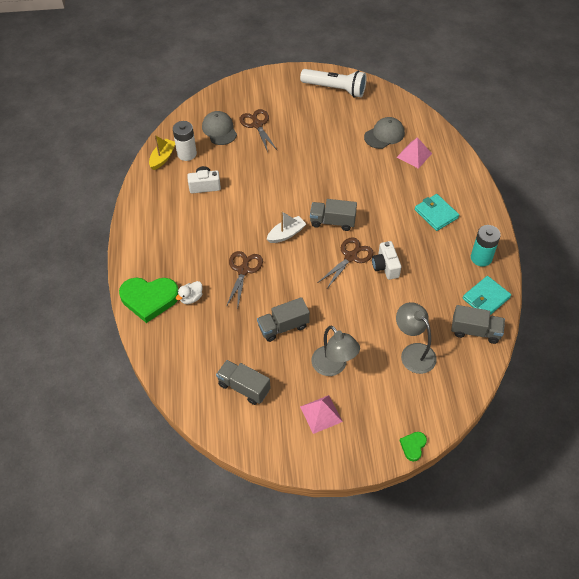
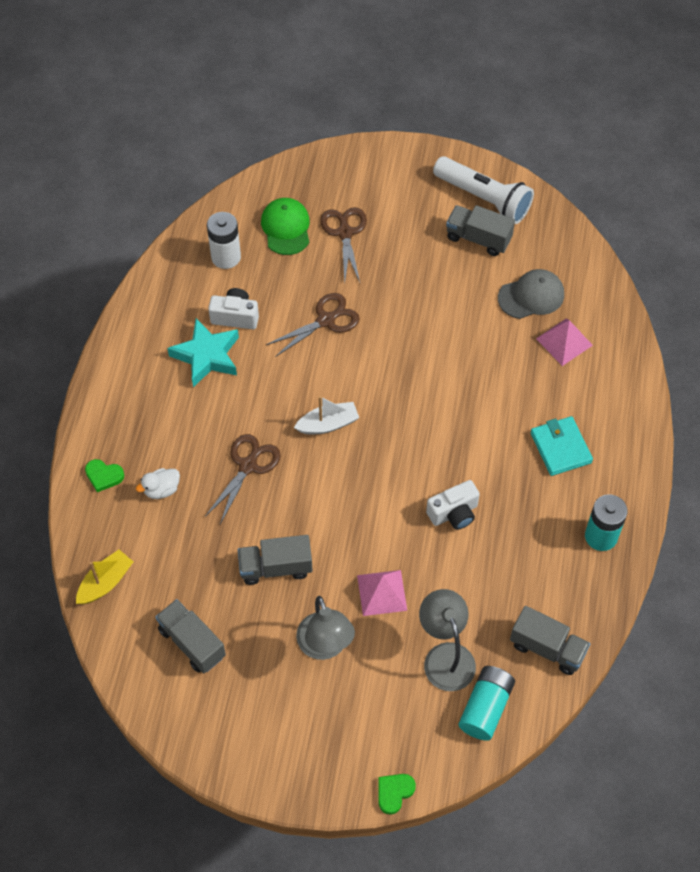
camera: 15 degrees right, 5 degrees up
green heart [119,278,179,323] -> green heart [85,459,124,492], size x0.46
yellow boat [149,135,175,170] -> yellow boat moved to [76,550,133,604]
grey cap [202,111,237,145] -> green cap [261,198,310,255]
pink pyramid [300,395,343,434] -> pink pyramid moved to [357,570,407,616]
grey truck [310,199,357,231] -> grey truck moved to [446,205,515,256]
brown scissors [317,237,374,290] -> brown scissors moved to [266,293,360,357]
white camera [372,241,401,280] -> white camera turned 120 degrees counterclockwise [426,480,480,530]
turquoise wallet [463,276,511,315] -> none
none -> turquoise star [167,318,239,387]
none -> turquoise battery [459,666,515,741]

